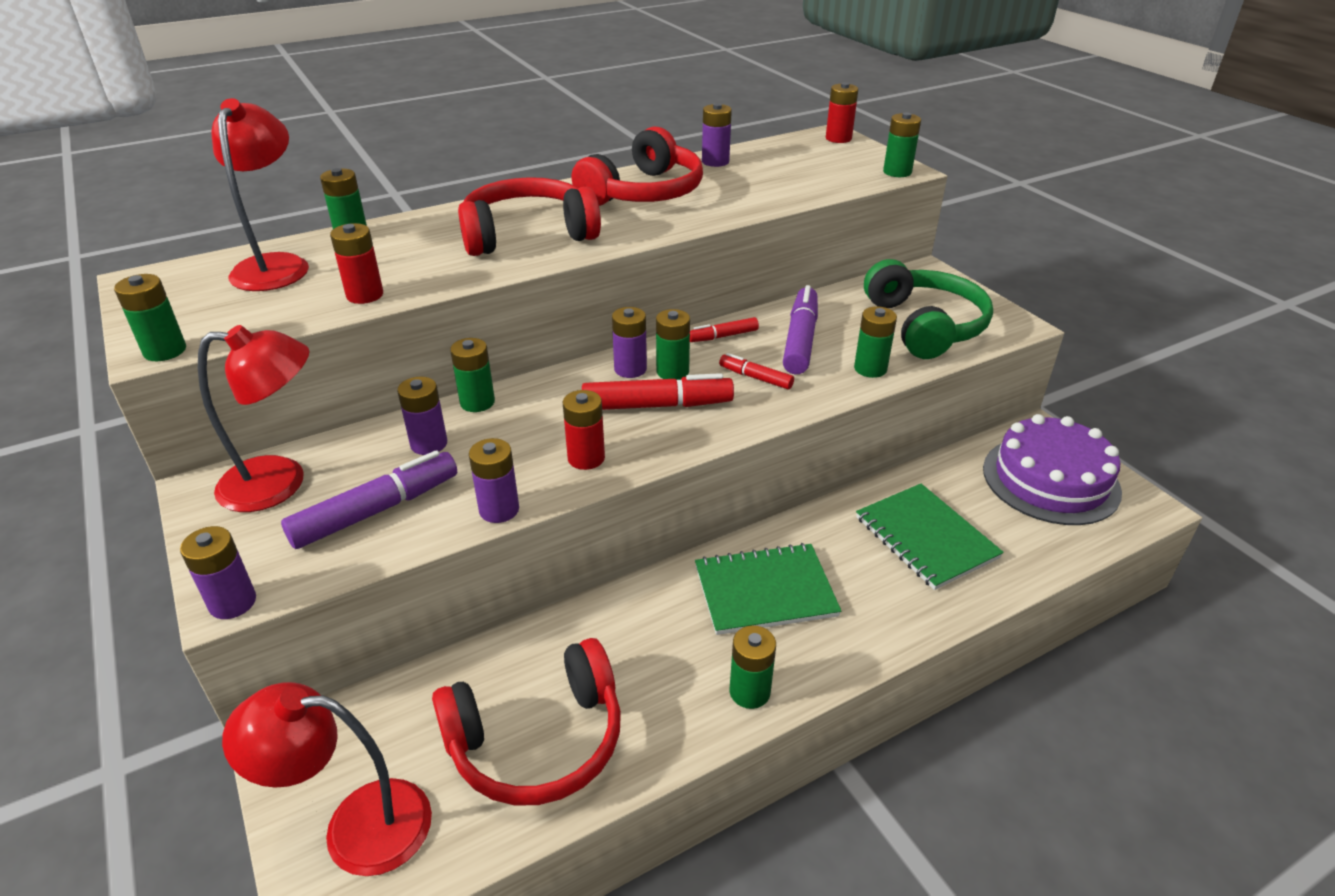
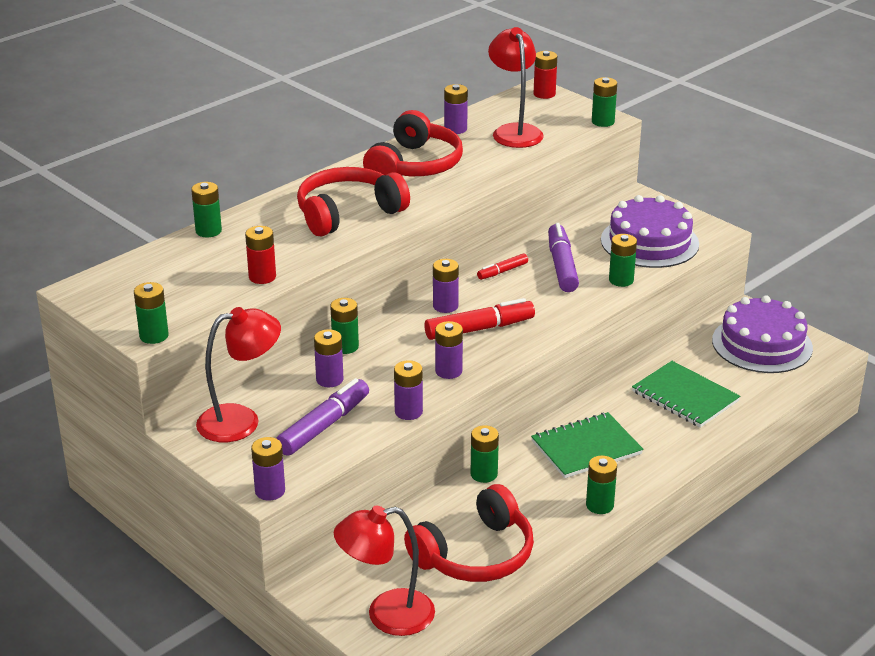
camera: 15 degrees left, 5 degrees down
red lamp [211,98,309,291] -> red lamp moved to [488,27,544,148]
red battery [563,390,605,470] -> purple battery [435,321,463,379]
green battery [656,309,690,380] -> green battery moved to [471,425,499,483]
red marker [719,353,794,389] -> none
green headphones [864,259,993,359] -> purple cake [601,195,699,268]

